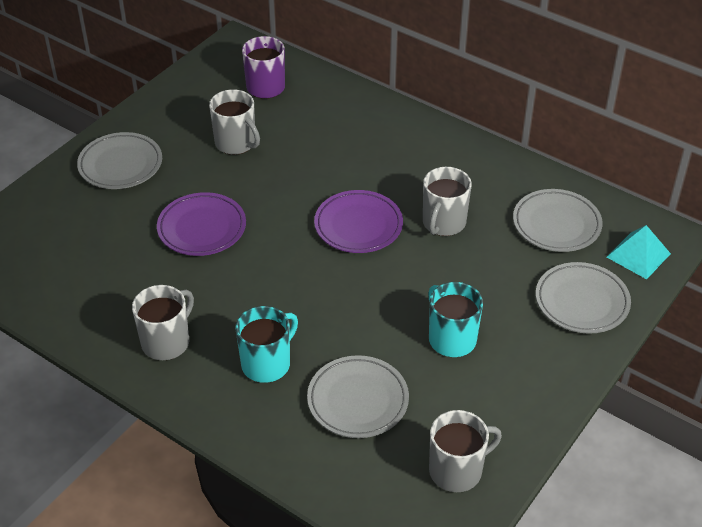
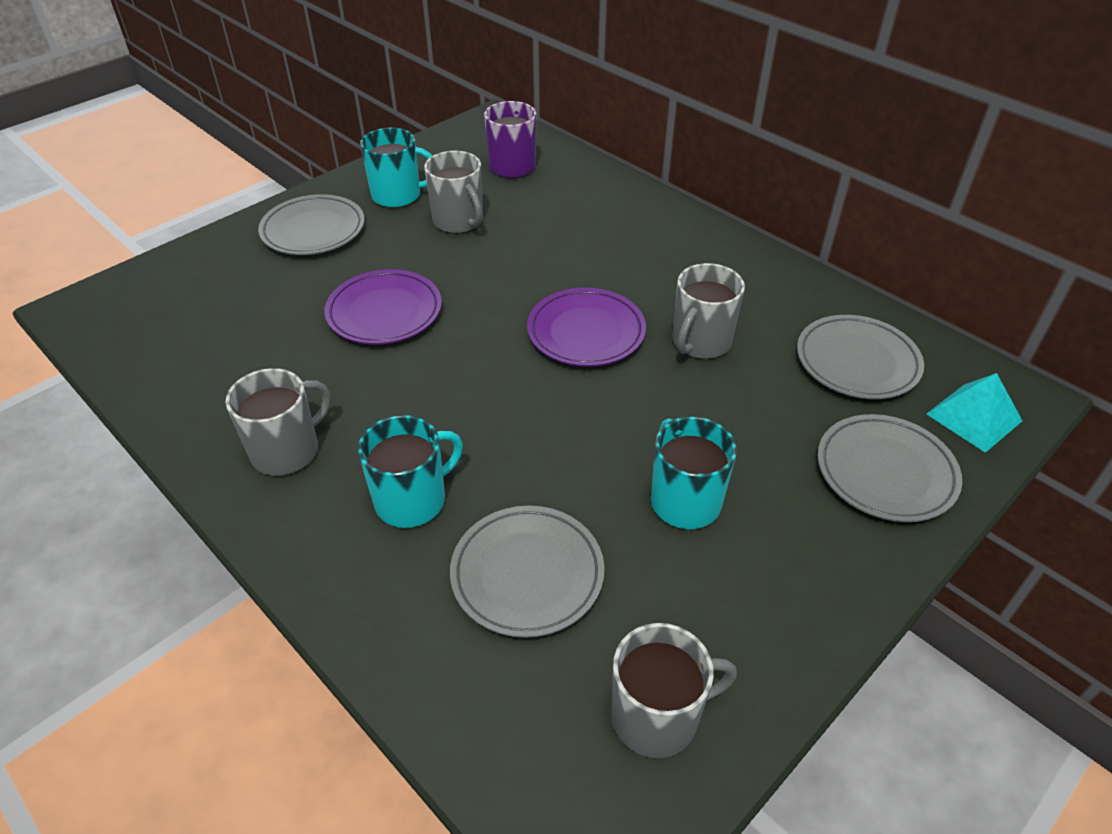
camera: 10 degrees right, 0 degrees up
none -> turquoise mug [360,128,432,208]

